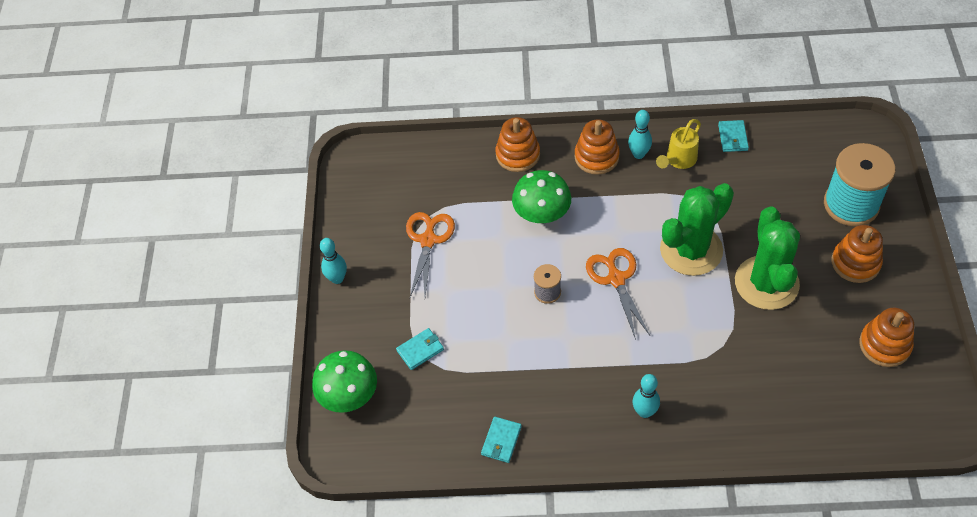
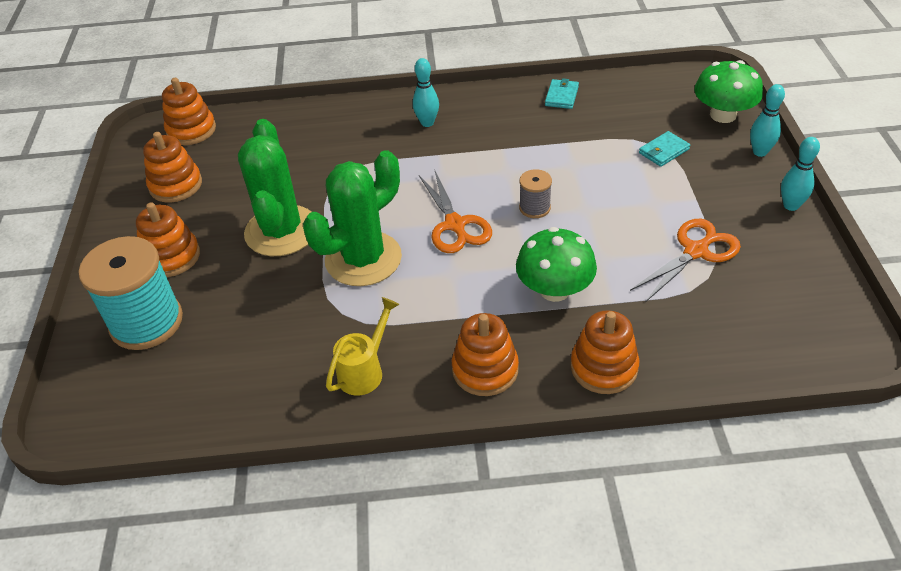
camera: 175 degrees right, 10 degrees down
orange scissors [406,212,455,297] -> orange scissors turned 135 degrees counterclockwise [630,219,741,302]
turquoise bowling pin [628,110,652,159] -> turquoise bowling pin moved to [750,84,785,157]
turquoise wallet [718,120,749,152] -> none
none -> orange stacking toy [162,78,216,145]

